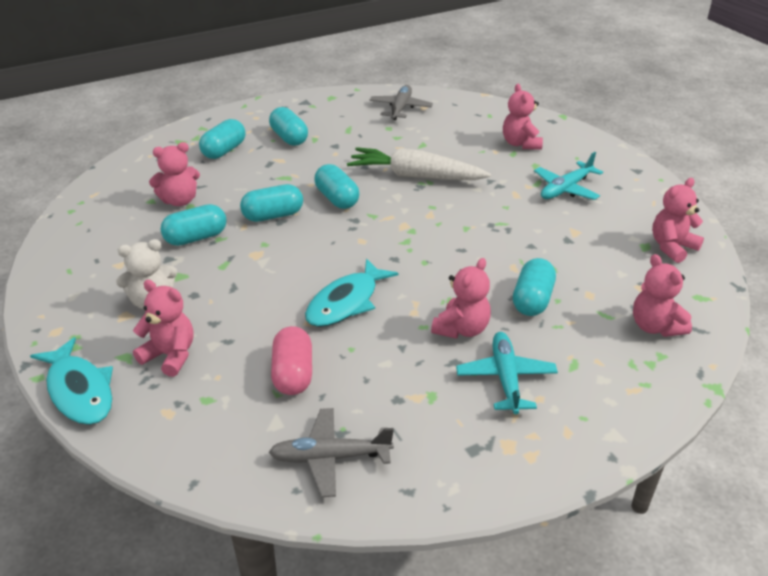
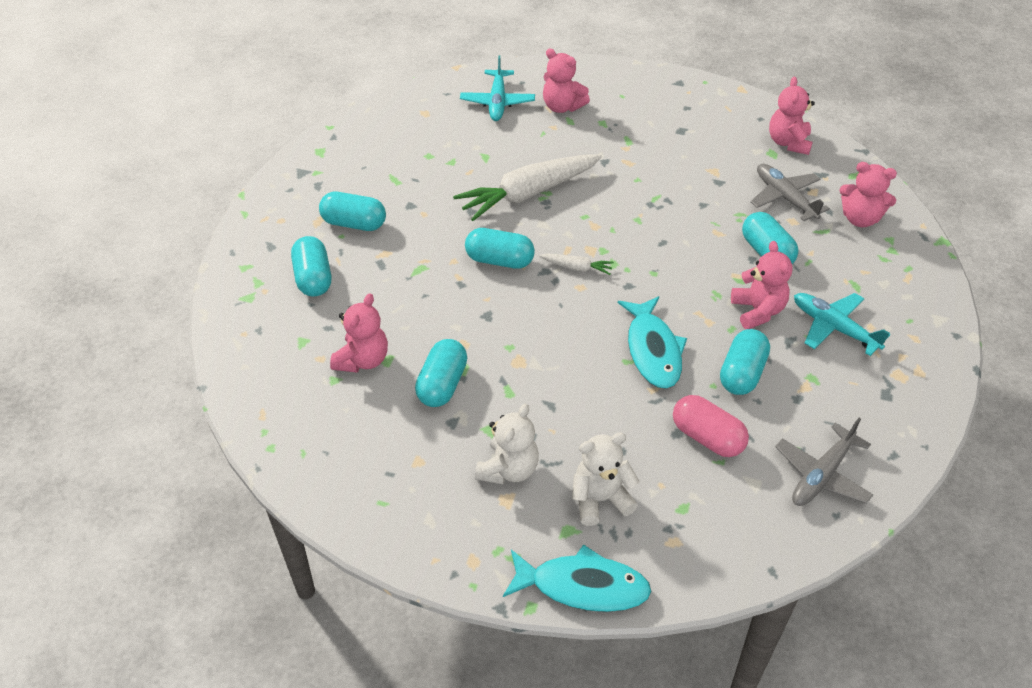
camera: 45 degrees left, 10 degrees up
pink teddy bear [133,280,194,377] -> white teddy bear [572,432,639,526]
turquoise capsule [240,184,303,222] -> turquoise capsule moved to [720,329,770,395]
grey plane [369,85,433,120] -> grey plane moved to [750,164,830,221]
turquoise plane [534,152,603,200] -> turquoise plane moved to [460,55,535,121]
none -> white carrot [539,254,614,275]

